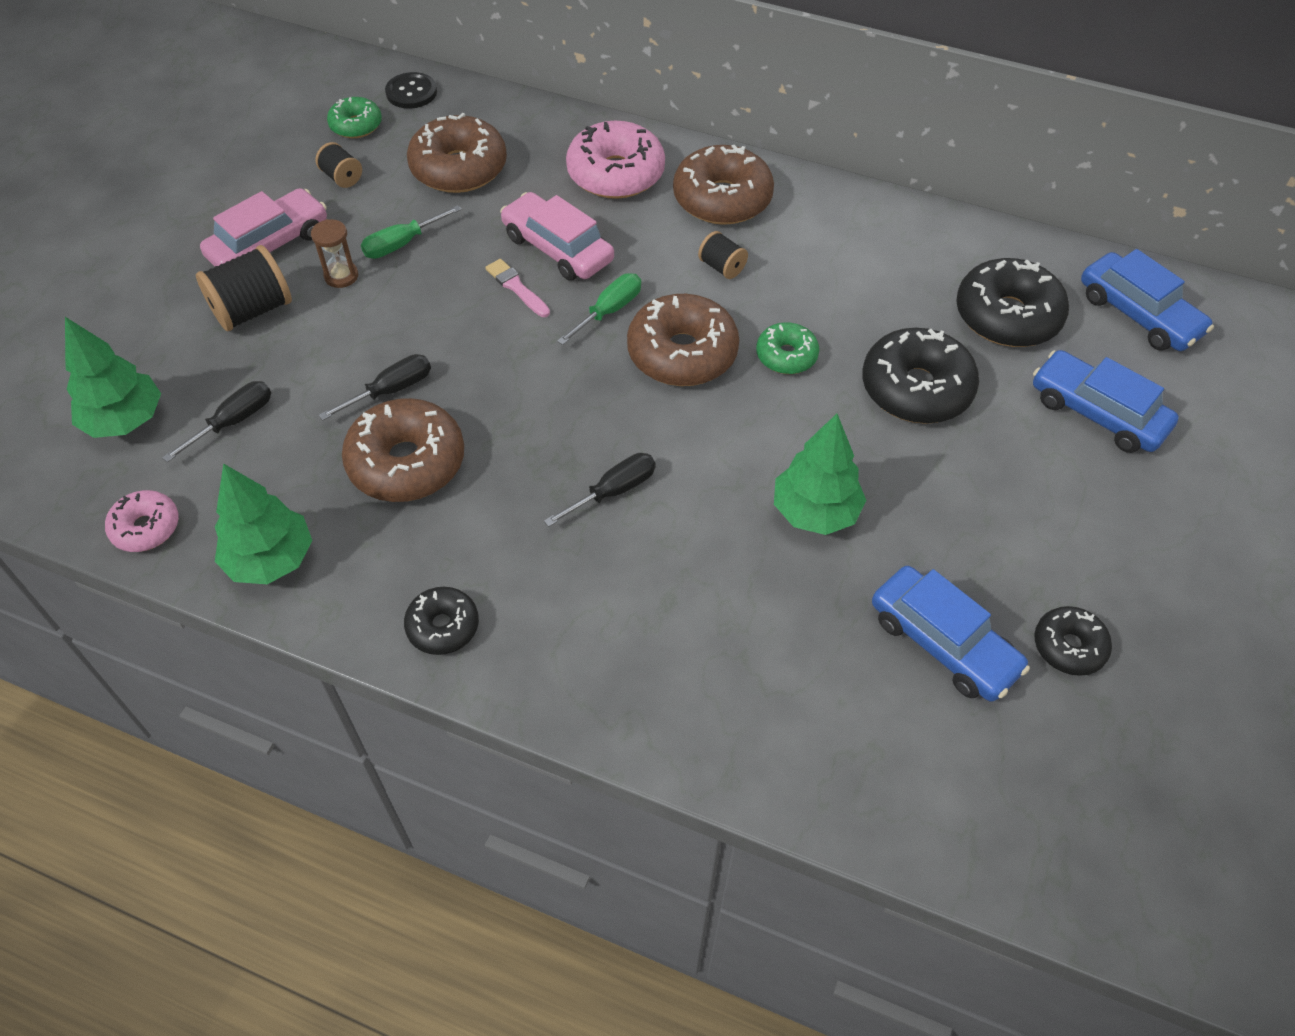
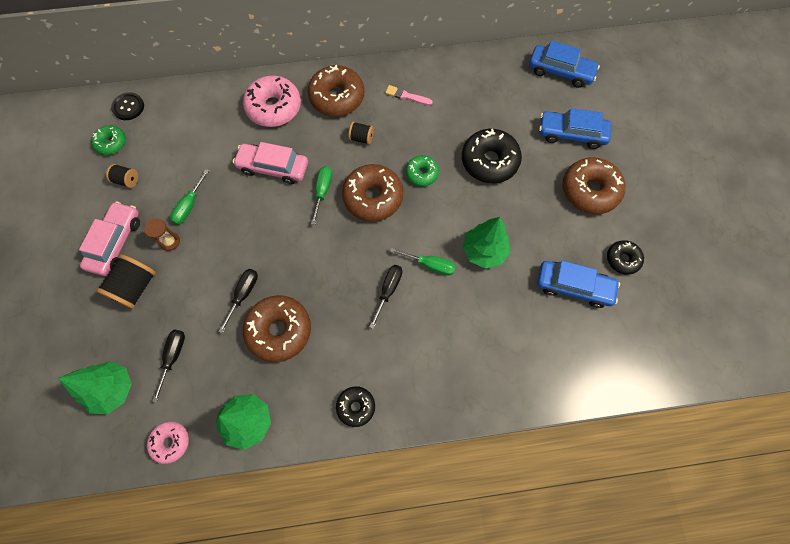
camera: 30 degrees left, 15 degrees up
brown donut [407,113,507,193] -> brown donut moved to [563,157,625,214]
pink brush [485,259,550,317] -> pink brush moved to [385,85,433,105]
black donut [956,258,1069,347] -> none
none -> green screwdriver [390,248,456,275]

